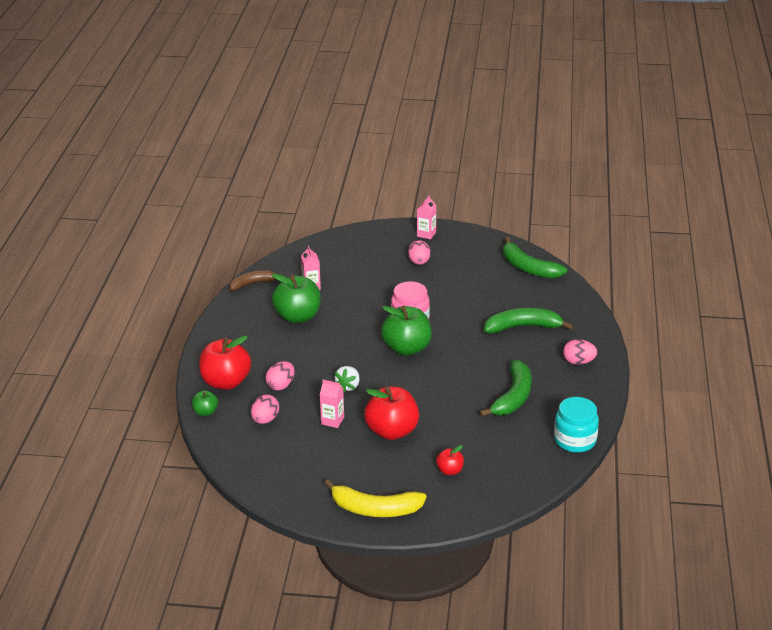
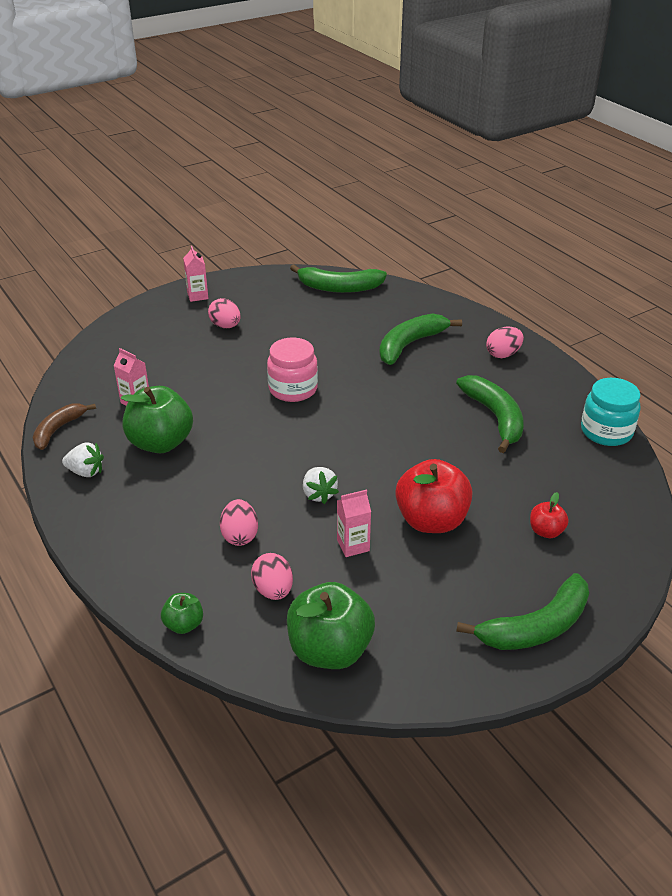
camera: 40 degrees left, 5 degrees up
red apple [199,336,251,390] -> none
yellow banana [324,479,427,517] -> green banana [456,573,589,650]
green apple [381,305,432,356] -> green apple moved to [287,582,375,669]
none -> white strawberry [62,442,104,477]

